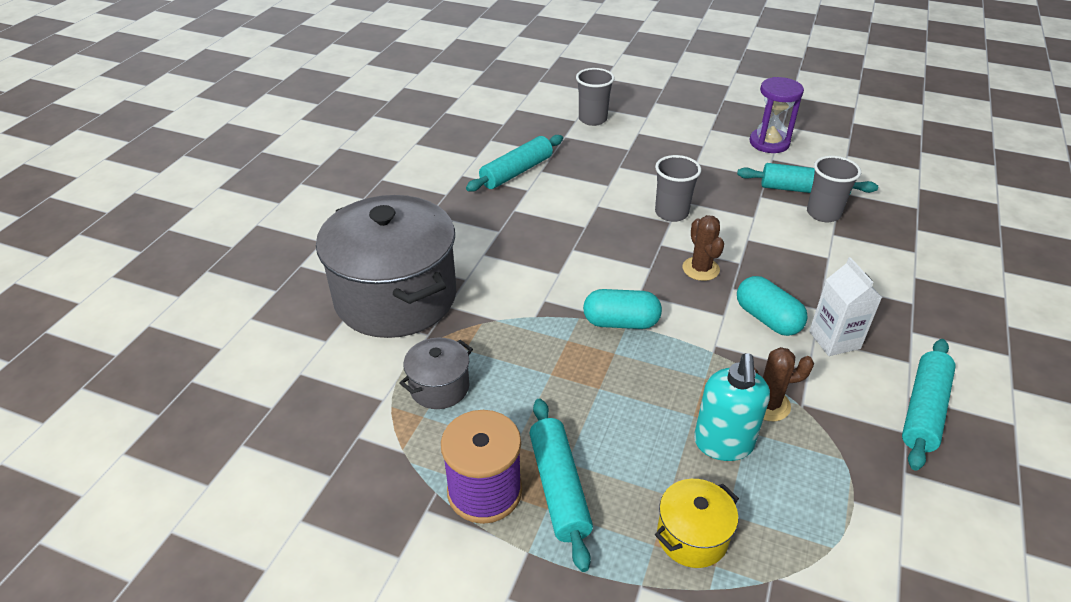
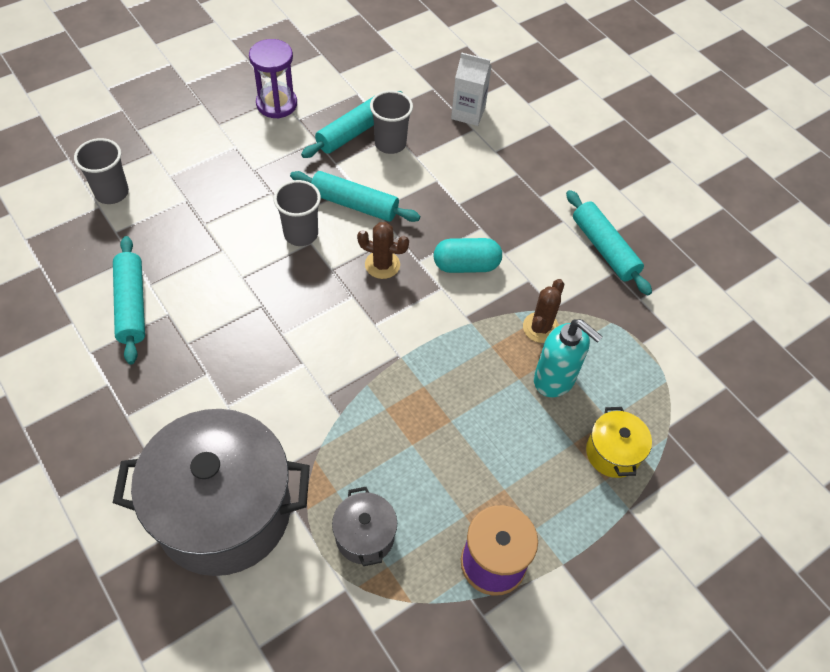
camera: 60 degrees left, 15 degrees up
turquoise rolling pin [529,399,593,572] -> turquoise rolling pin moved to [290,171,420,222]
turquoise capsule [583,289,662,329] -> none
white carton [809,257,882,356] -> white carton moved to [451,52,492,126]

